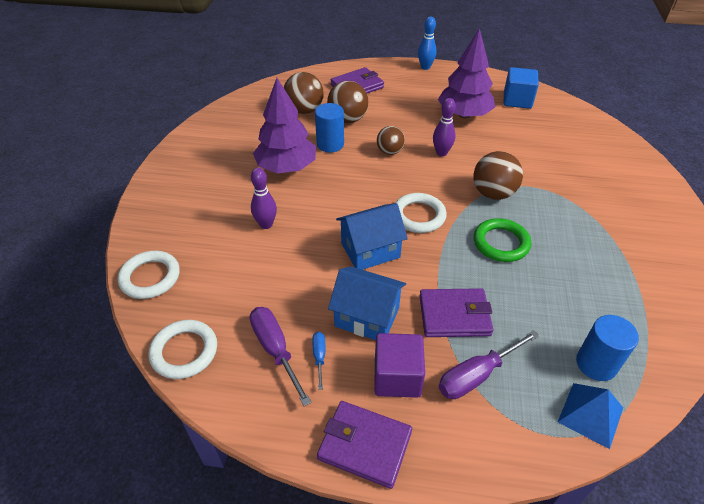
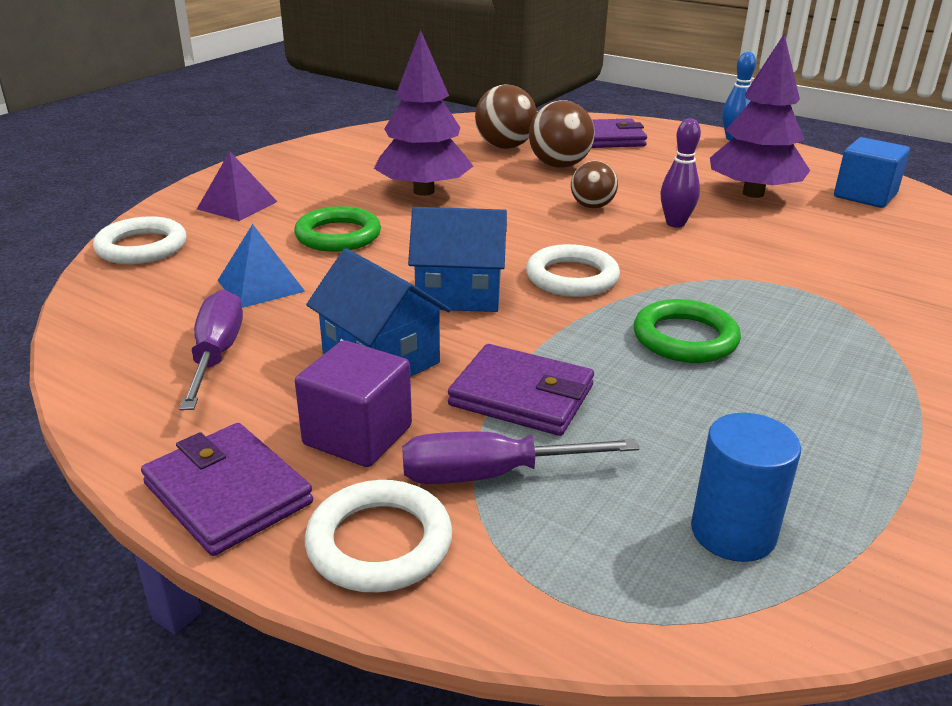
camera: 25 degrees right, 15 degrees down
white ring [149,320,217,379] -> white ring moved to [305,480,452,592]
purple bowling pin [251,168,277,229] -> green ring [294,206,381,252]
blue screwdriver [312,332,325,390] -> none
blue cylinder [315,103,344,152] -> none
brown ball [473,151,523,200] -> none
blue pyramid [558,383,623,449] -> blue pyramid moved to [217,224,305,308]
none -> purple pyramid [197,151,278,221]

